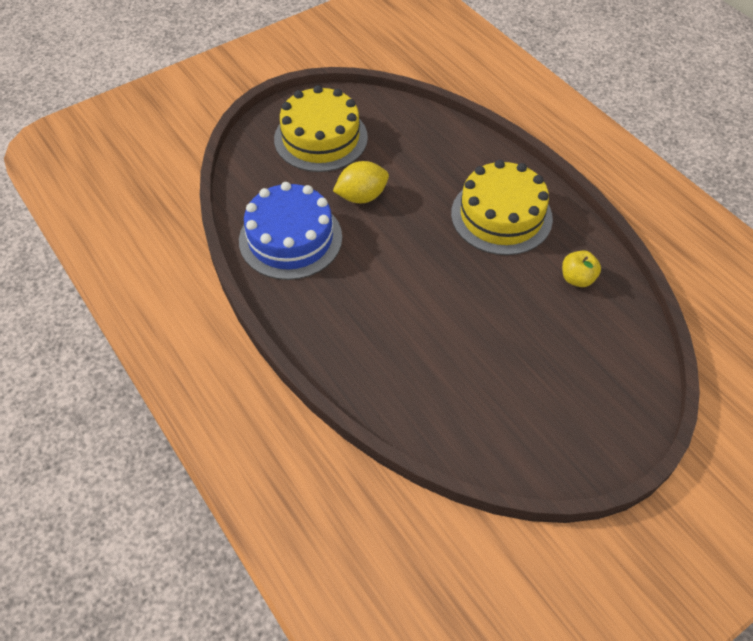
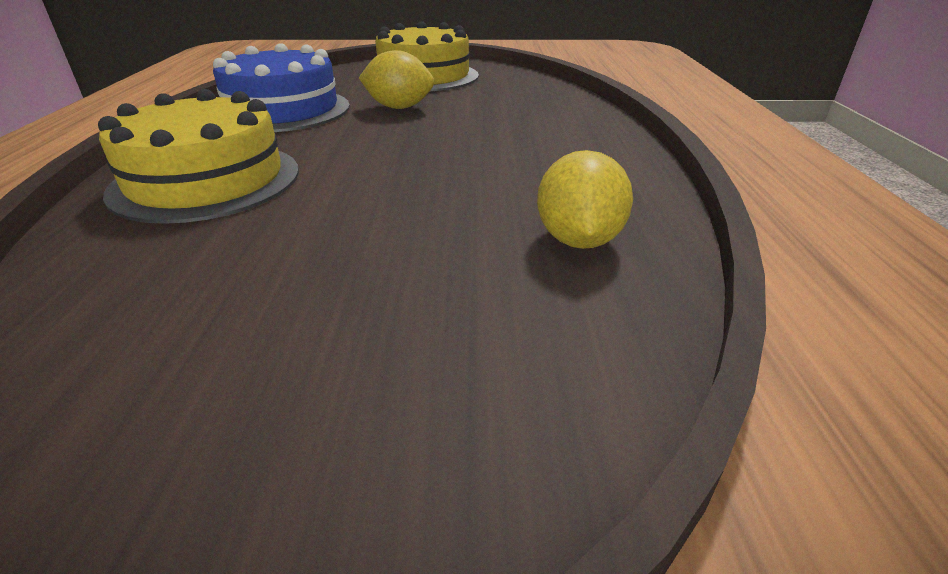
camera: 35 degrees right, 20 degrees down
yellow cake [451,160,553,255] -> yellow cake moved to [98,89,299,224]
yellow apple [562,250,601,287] -> yellow lemon [537,150,633,249]

